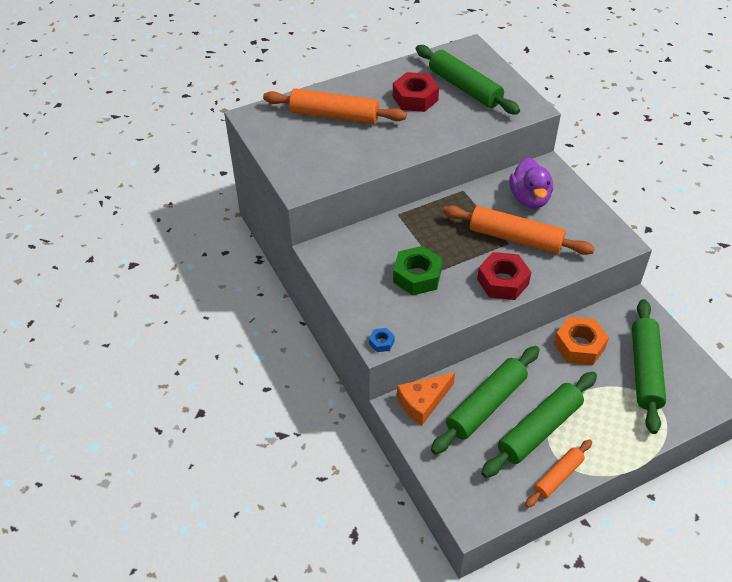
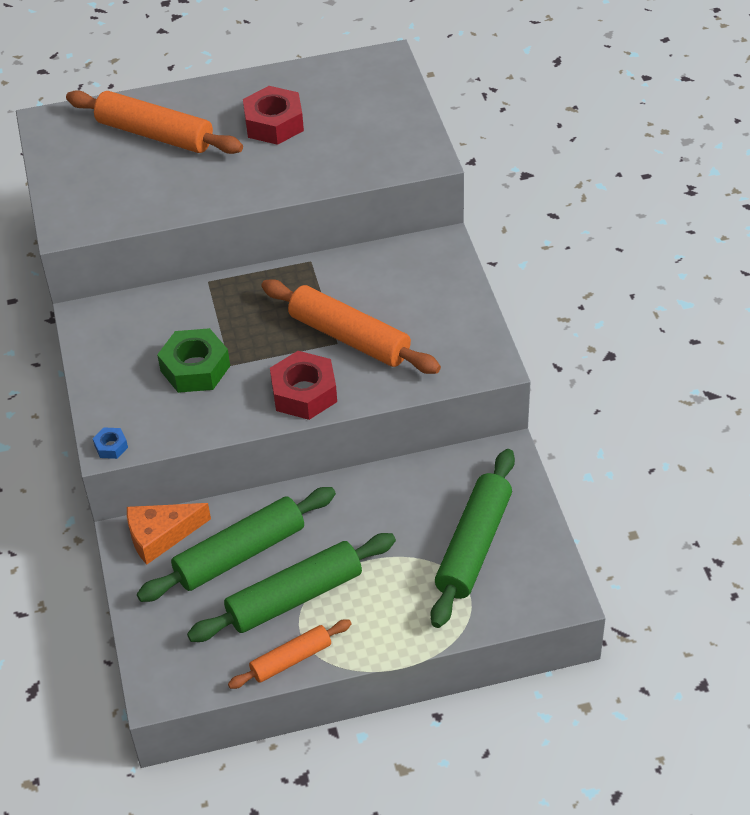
camera: 15 degrees right, 0 degrees up
green rolling pin [416,45,520,114] -> none
purple duck [509,158,553,209] -> none
orange nut [554,317,609,365] -> none

